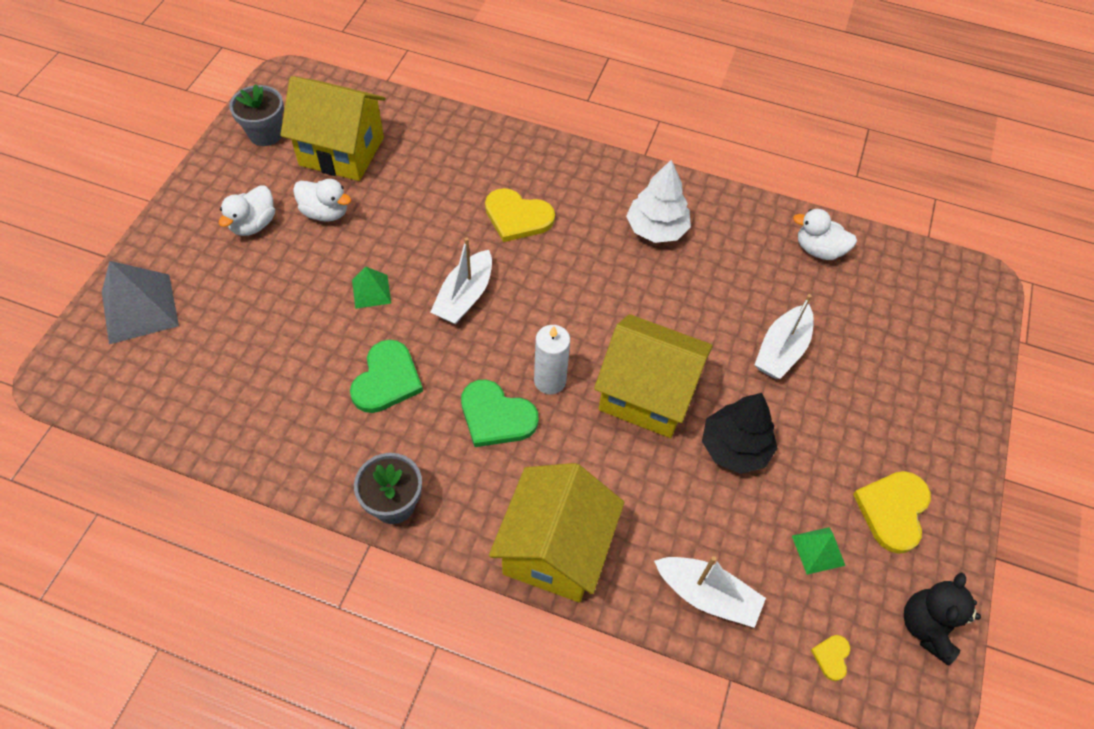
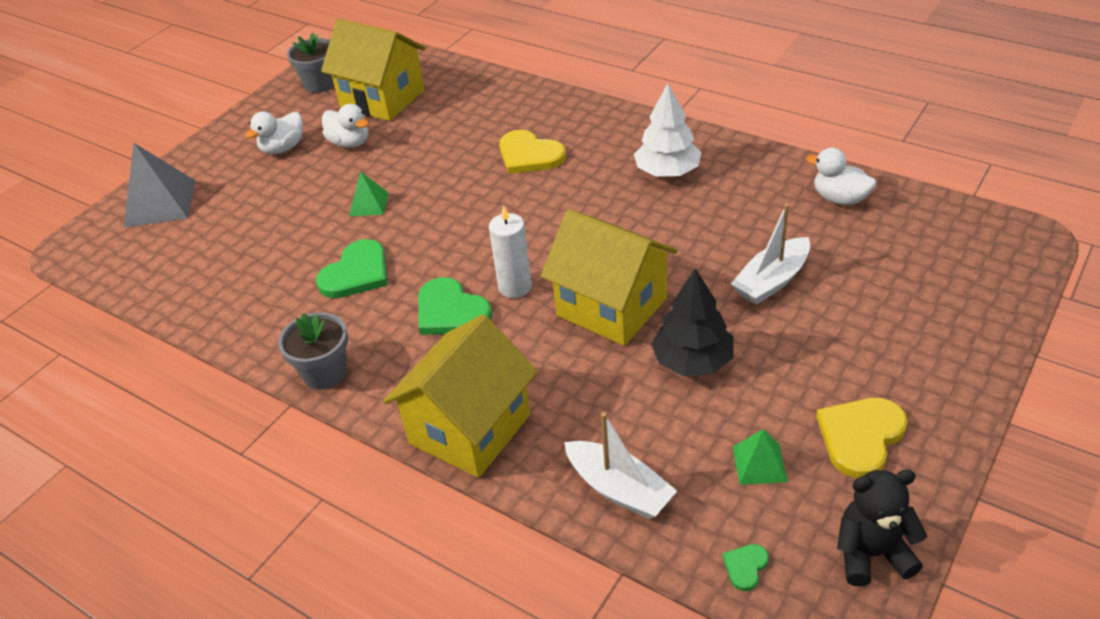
camera: 20 degrees right, 15 degrees down
white boat [430,237,492,324] -> none
yellow heart [811,635,850,681] -> green heart [722,544,769,591]
black teddy bear [904,572,981,665] -> black teddy bear turned 45 degrees clockwise [837,469,927,587]

